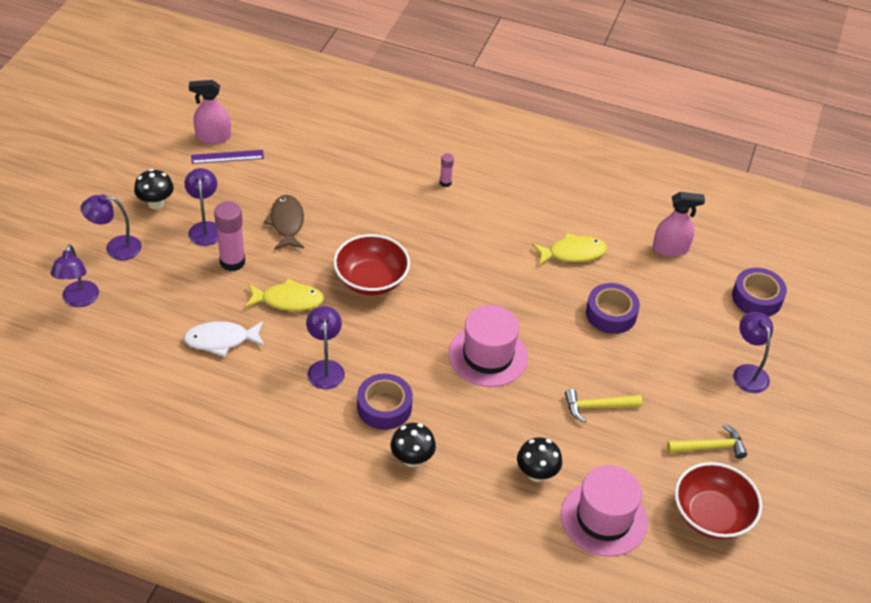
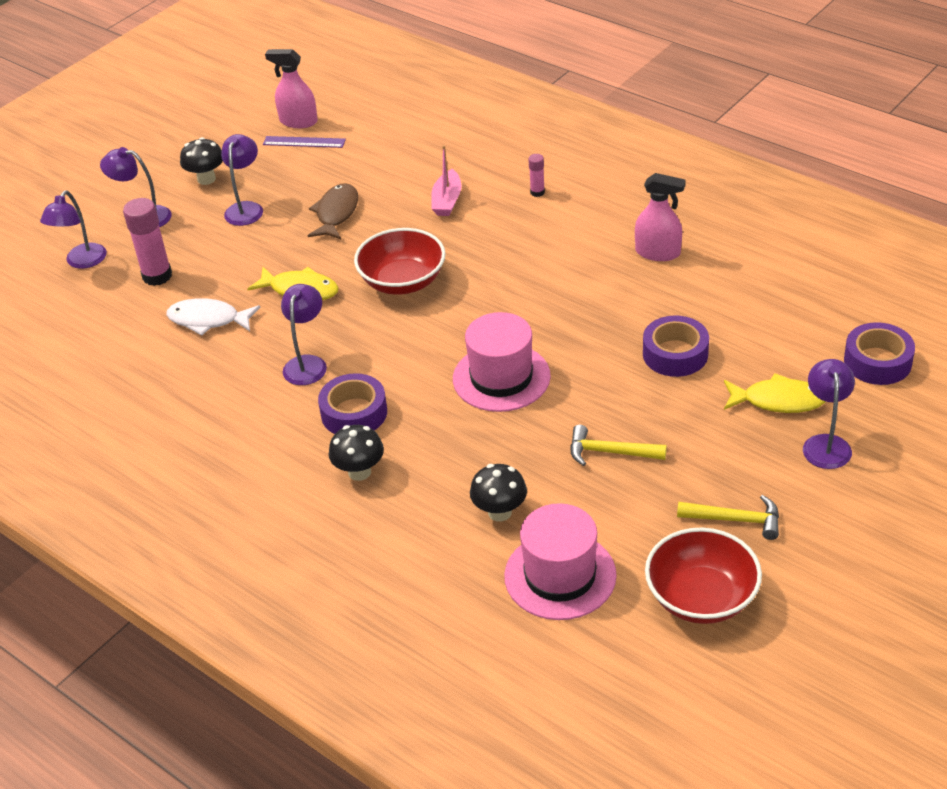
camera: 25 degrees right, 5 degrees down
pink glue stick [214,201,245,271] -> pink glue stick moved to [123,198,172,286]
yellow fish [532,233,607,266] -> yellow fish moved to [724,373,826,413]
pink spray bottle [653,192,705,257] -> pink spray bottle moved to [635,173,686,261]
none -> pink boat [431,145,461,216]

